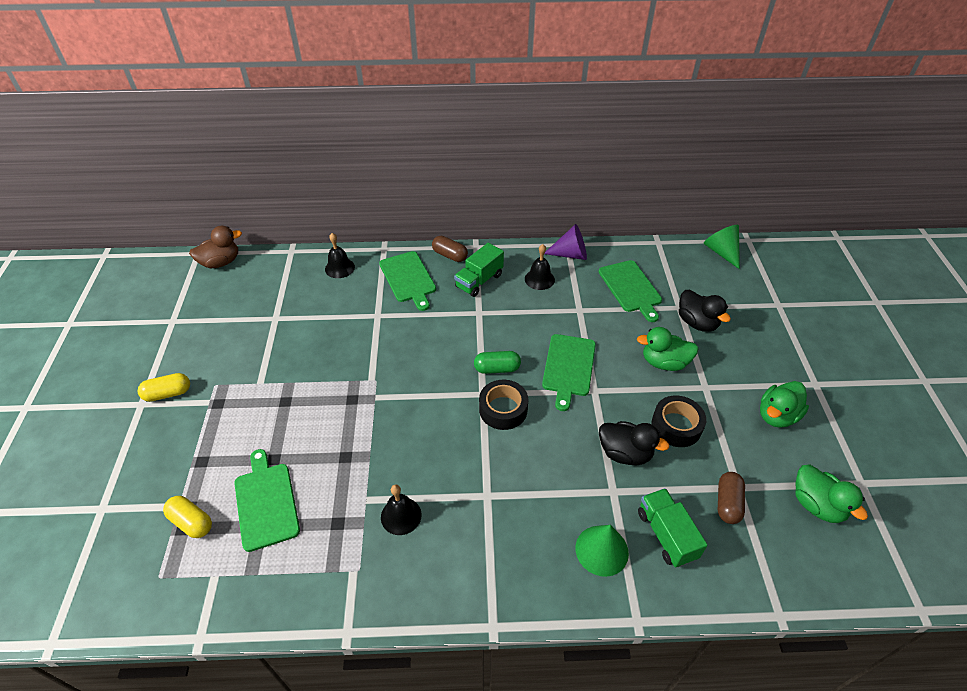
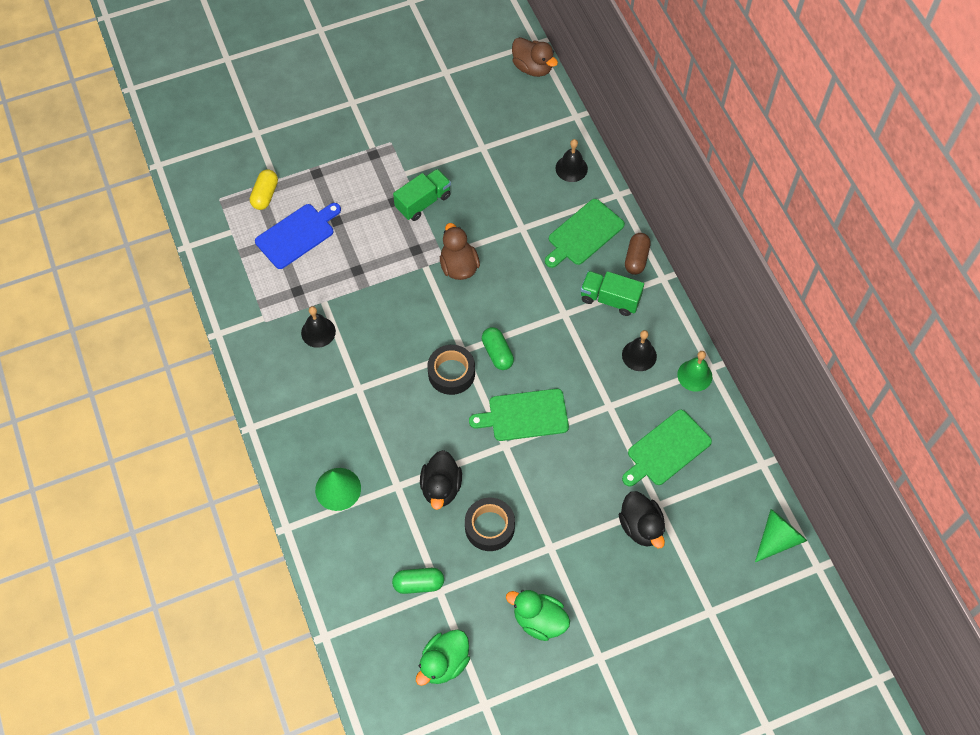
camera: 70 degrees right, 15 degrees up
yellow capsule [138,373,190,402] -> none
green cutting board [234,449,300,552] -> blue cutting board [255,203,341,269]
purple cone [545,224,587,260] -> green bell [677,351,712,392]
green duck [637,327,699,371] -> none
green truck [638,488,708,568] -> green truck moved to [393,169,451,221]
black duck [679,290,731,332] -> black duck turned 60 degrees counterclockwise [619,491,665,548]
brown capsule [718,472,745,524] -> green capsule [392,568,444,594]
none -> brown duck [440,223,480,280]

